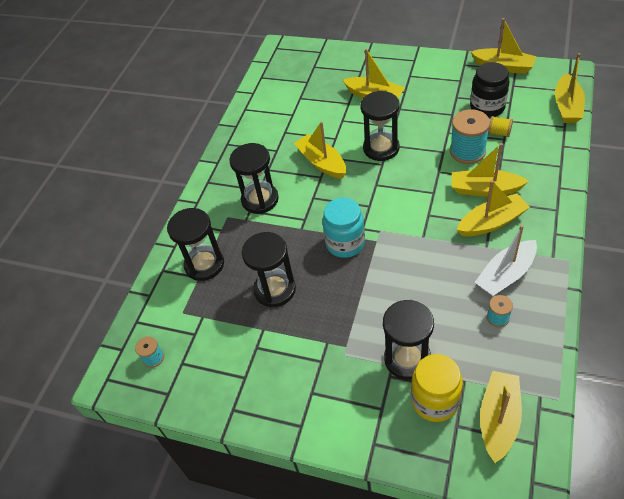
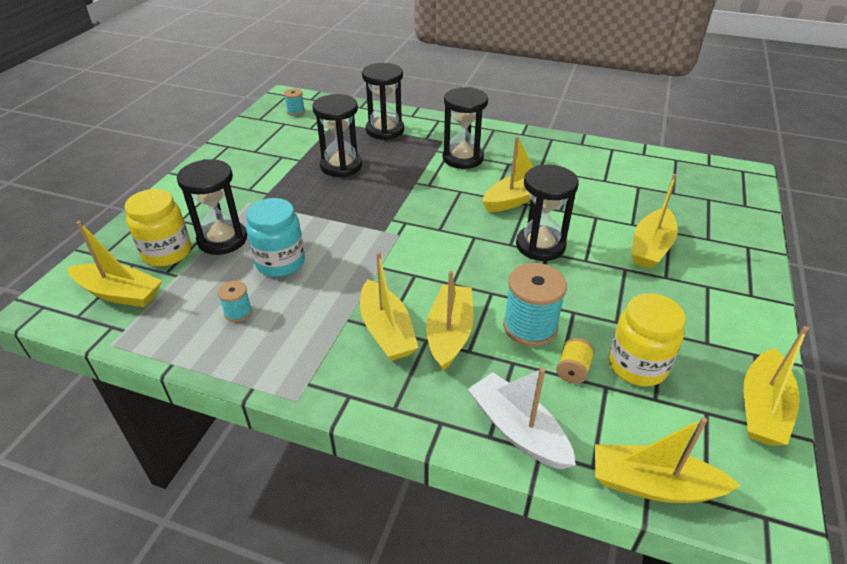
camera: 85 degrees right, 10 degrees down
turquoise jar [322,197,365,258] -> turquoise jar moved to [246,198,305,277]
black jar [470,62,509,118] -> yellow jar [609,293,686,386]
white boat [474,225,537,296] -> white boat moved to [468,368,576,470]

